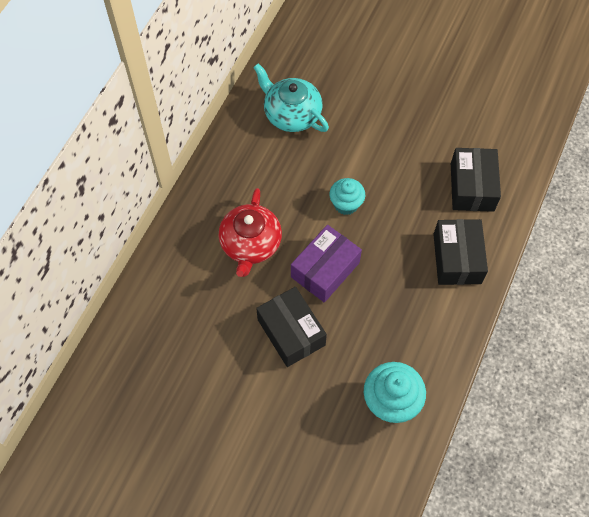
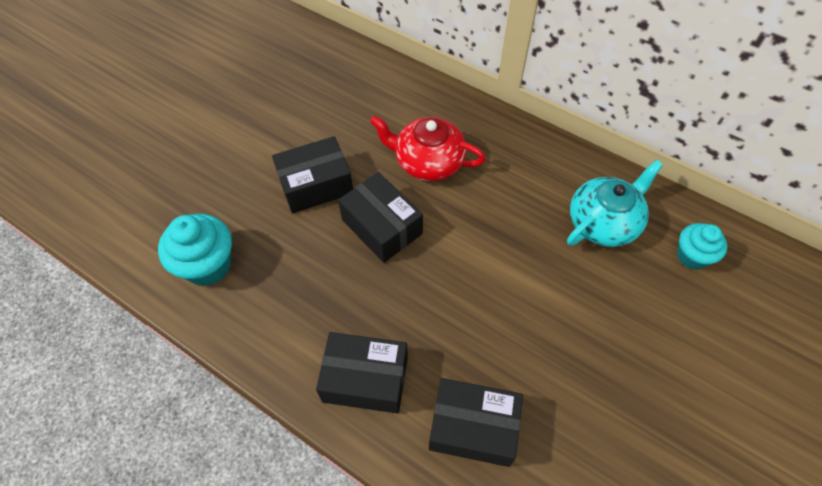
camera: 100 degrees right, 5 degrees down
purple box [291,225,362,303] -> black box [338,172,423,263]
turquoise cupcake [329,178,365,215] -> turquoise cupcake moved to [677,223,727,270]

